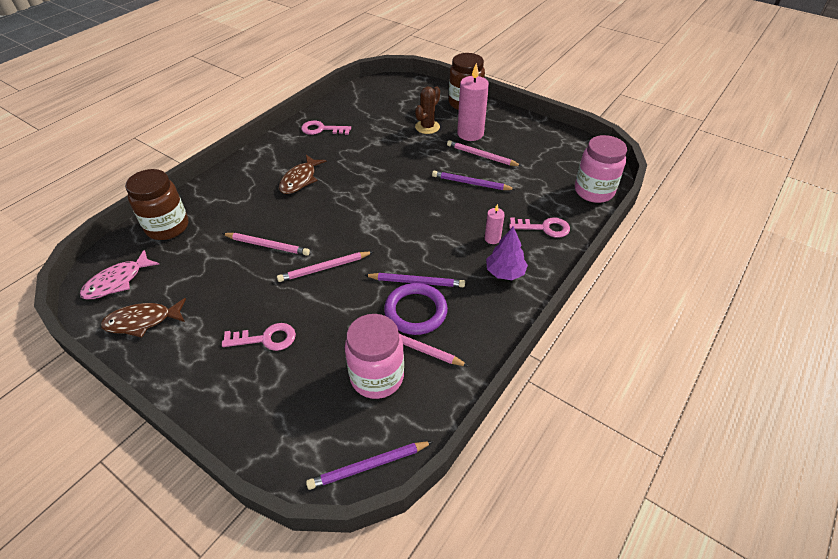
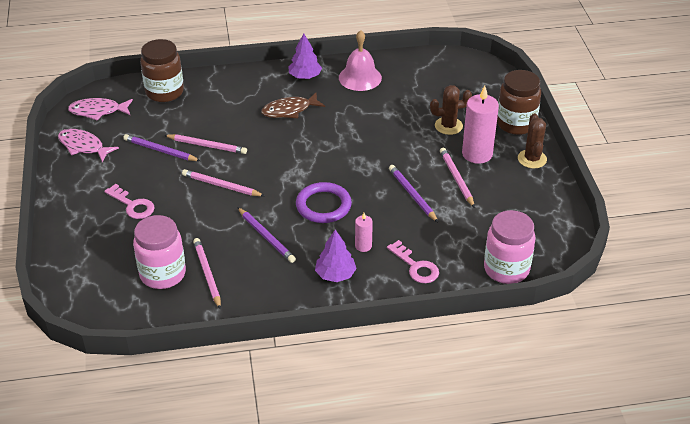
camera: 45 degrees right, 5 degrees down
brown fish [101,298,186,337] -> pink fish [58,129,119,162]
pink pencil [222,233,310,256] -> pink pencil turned 45 degrees counterclockwise [164,134,247,154]
pink key [301,121,351,135] -> pink bell [339,30,382,91]
purple pencil [306,441,433,490] -> purple pencil moved to [123,134,200,161]
purple ring [384,283,448,335] -> purple ring moved to [296,182,352,223]
none -> purple tree [288,33,322,79]
none -> brown cactus [518,113,547,168]

